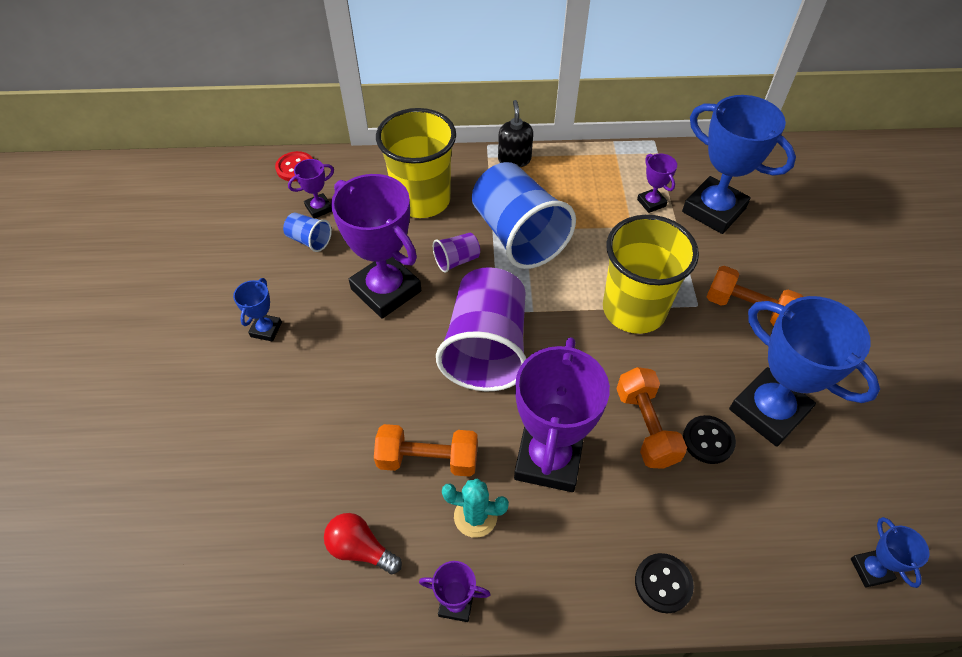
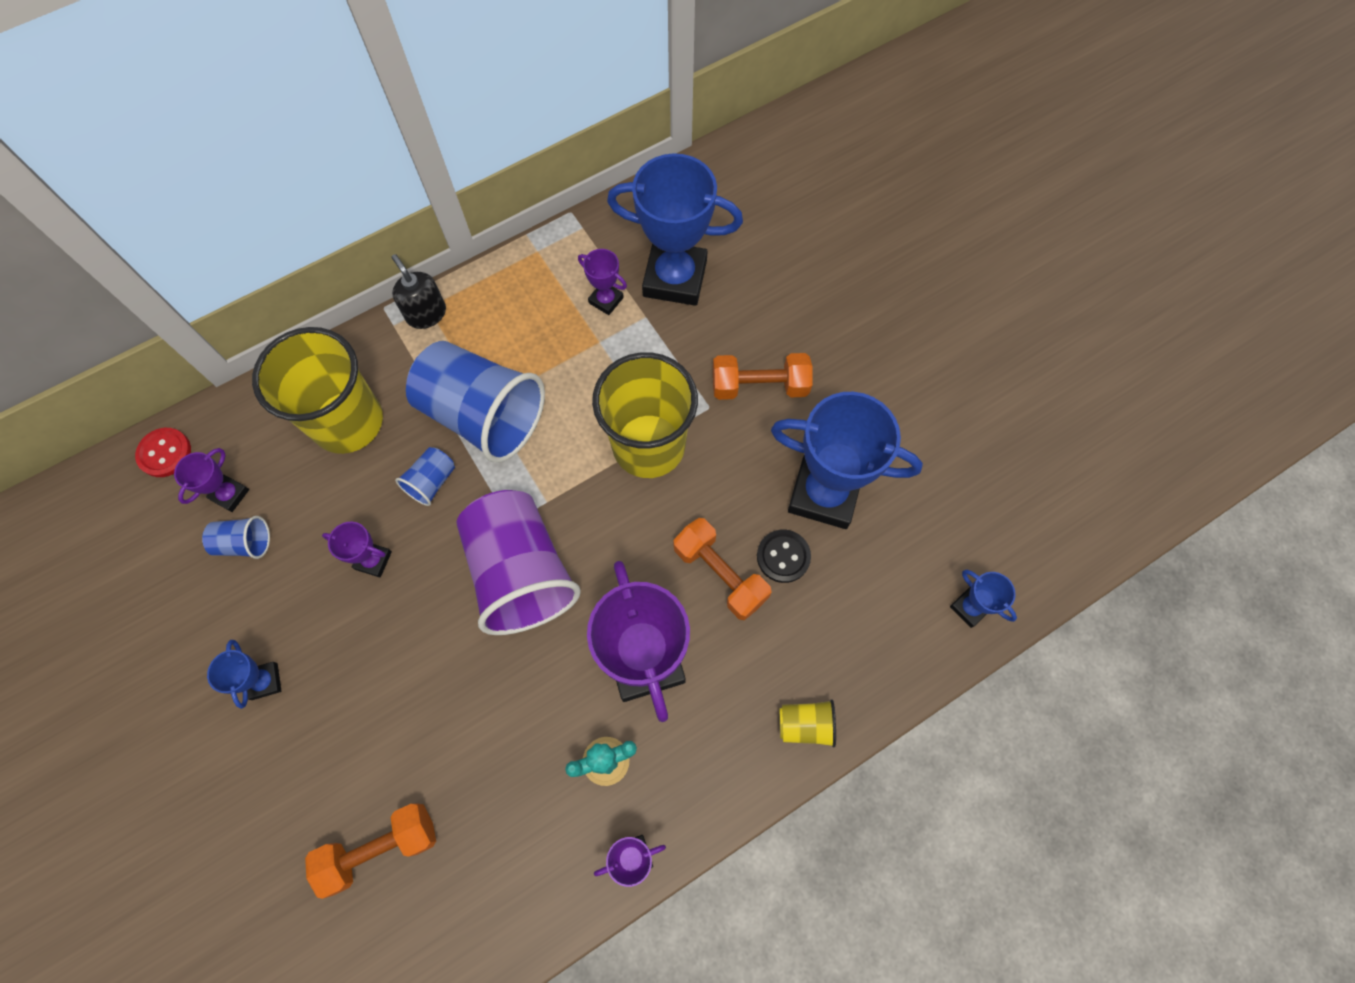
camera: 30 degrees left, 15 degrees up
red light bulb [324,513,402,574] -> none
purple trophy [331,174,421,319] -> purple trophy [322,522,392,577], size x0.46
orange dumbbell [374,424,478,477] -> orange dumbbell moved to [305,804,436,899]
purple cup [433,233,480,273] -> blue cup [395,447,455,506]
black button [635,553,694,613] -> yellow cup [780,699,836,748]

